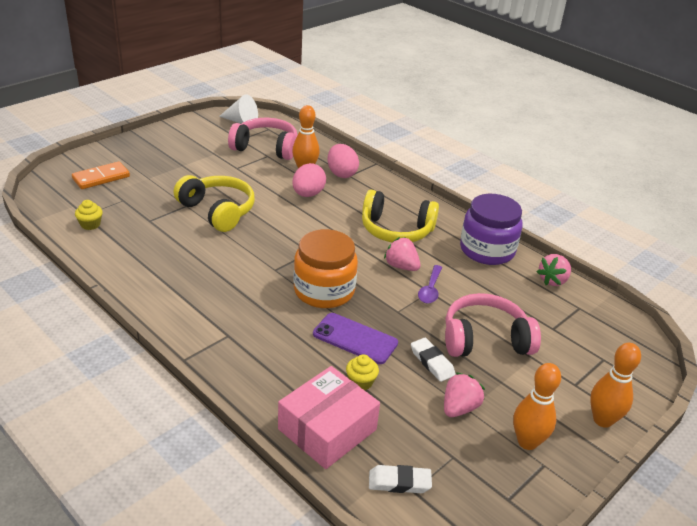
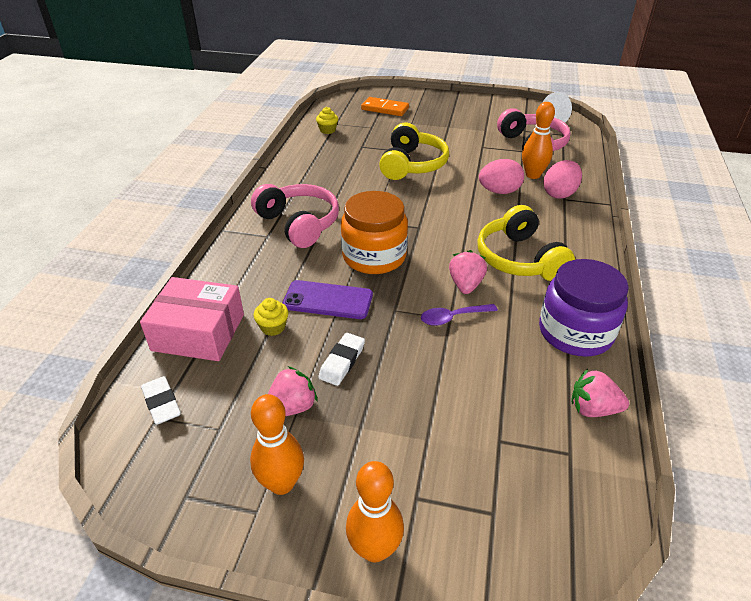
camera: 60 degrees right, 5 degrees up
purple phone [313,313,398,364] -> purple phone turned 75 degrees counterclockwise [283,280,373,319]
pink strawberry [444,372,485,417] -> pink strawberry turned 45 degrees counterclockwise [268,366,318,416]
pink headphones [445,293,541,357] -> pink headphones moved to [251,184,339,248]

